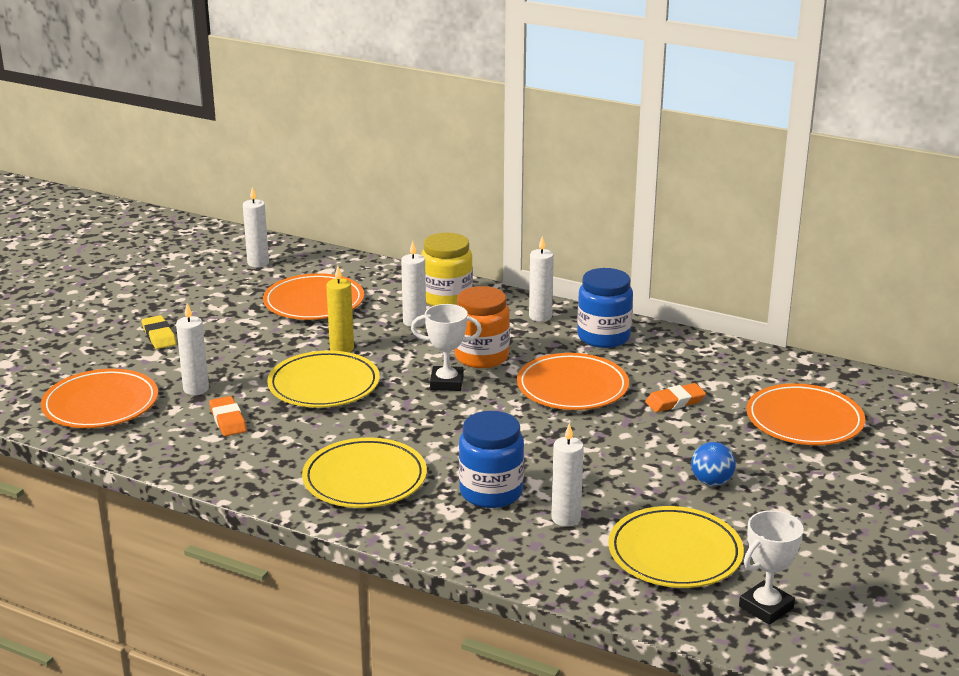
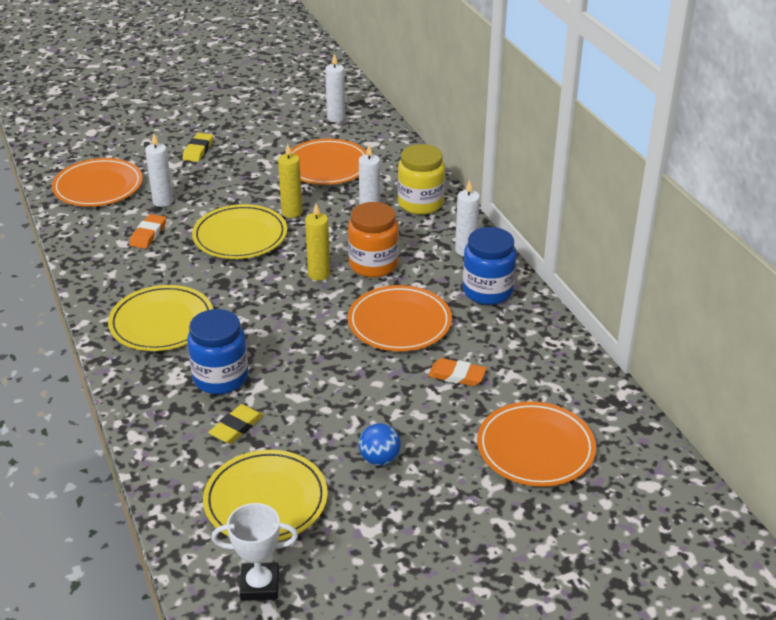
camera: 40 degrees right, 10 degrees up
white trophy [411,304,482,391] -> yellow candle [305,204,330,281]
white candle [551,423,584,527] -> yellow eraser [208,404,264,444]

